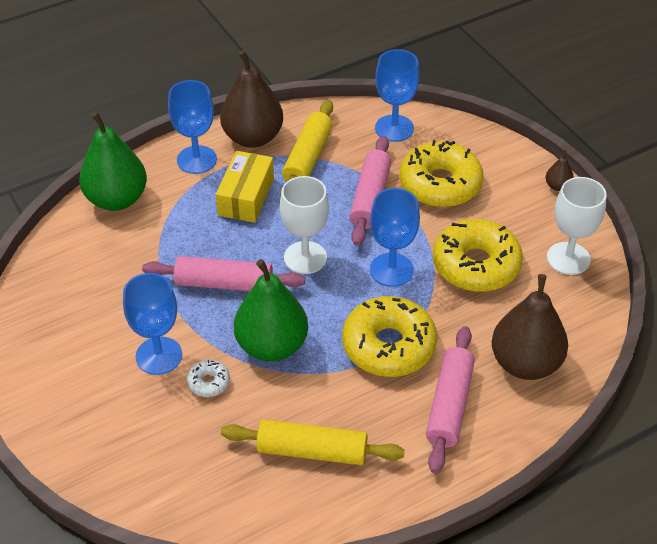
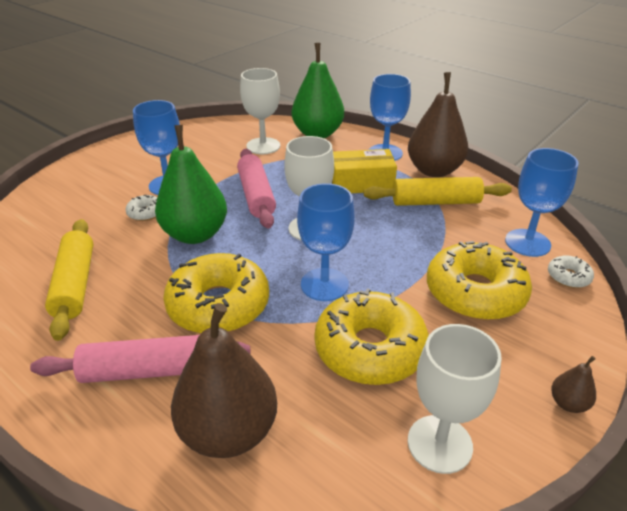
camera: 70 degrees right, 10 degrees down
pink rolling pin [349,136,391,246] -> none
none -> white goblet [240,68,280,154]
none -> white donut [548,255,594,288]

